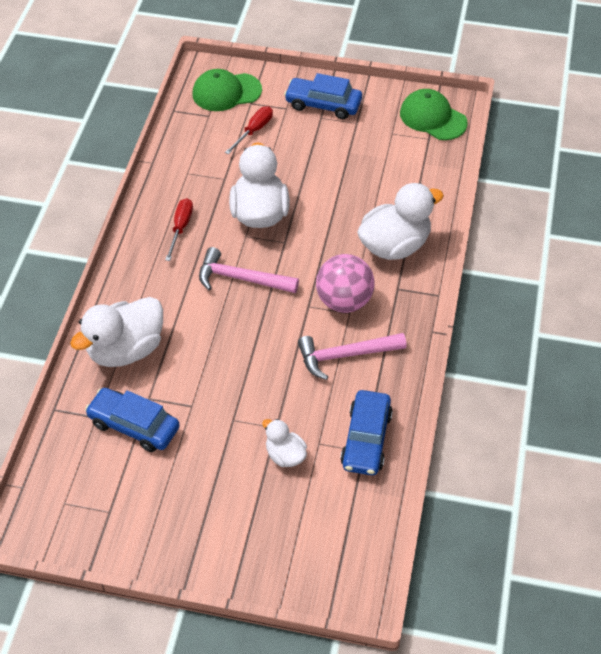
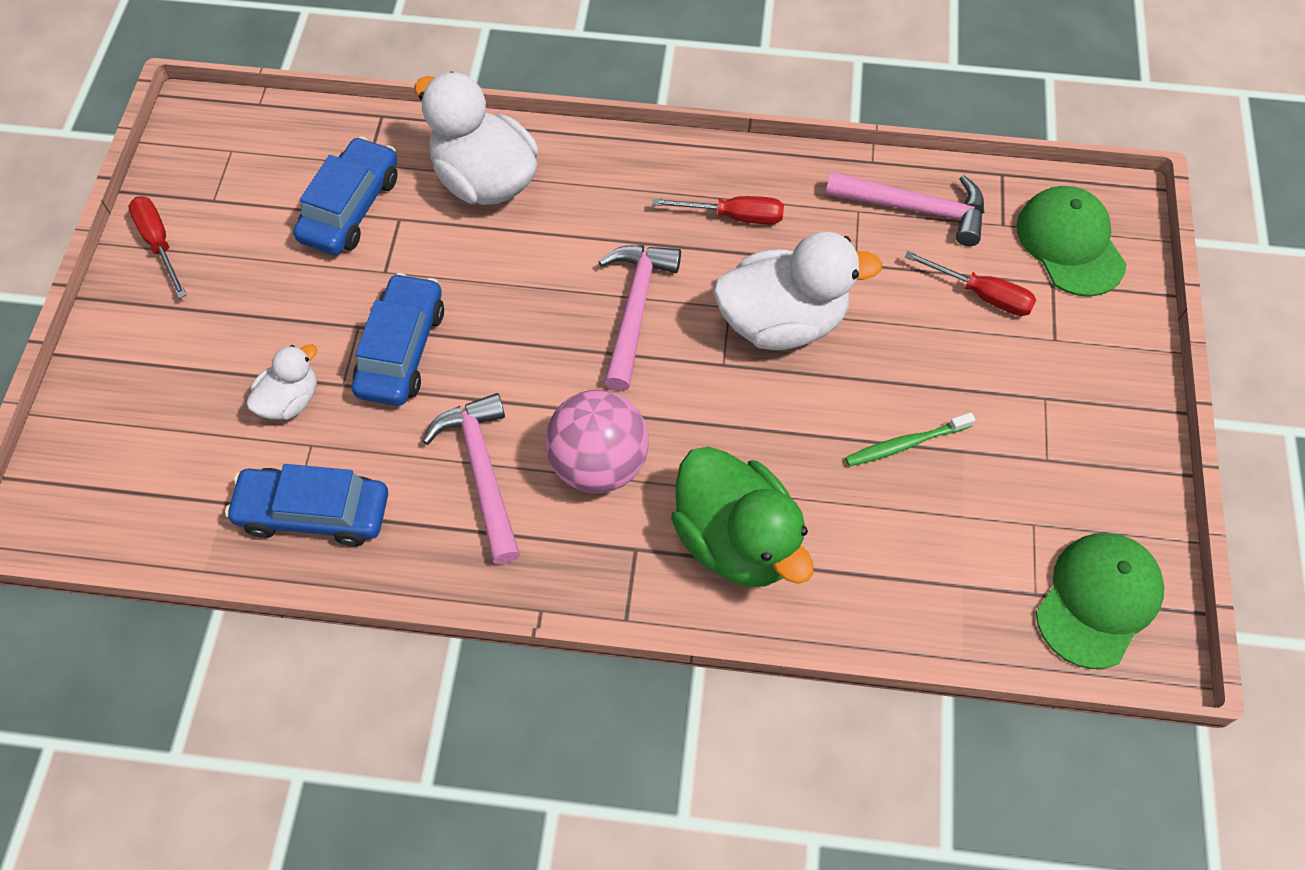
camera: 85 degrees right, 10 degrees up
blue car [284,73,362,119] -> blue car moved to [352,273,444,406]
white duck [357,183,444,260] -> green duck [671,446,814,587]
none -> red screwdriver [128,196,186,298]
none -> pink hammer [825,172,984,246]
none -> green toothbrush [845,413,975,466]

